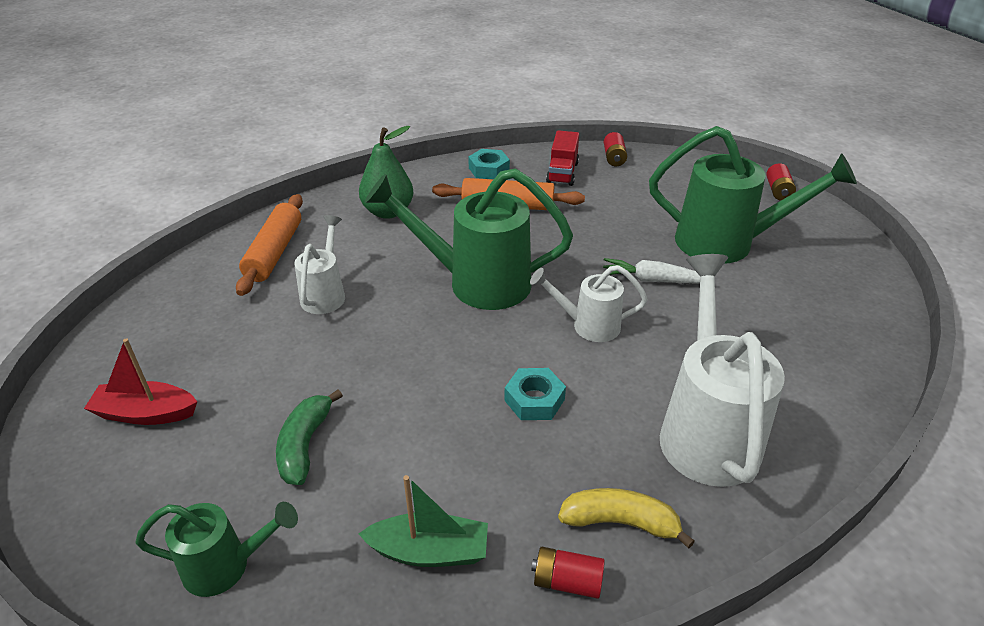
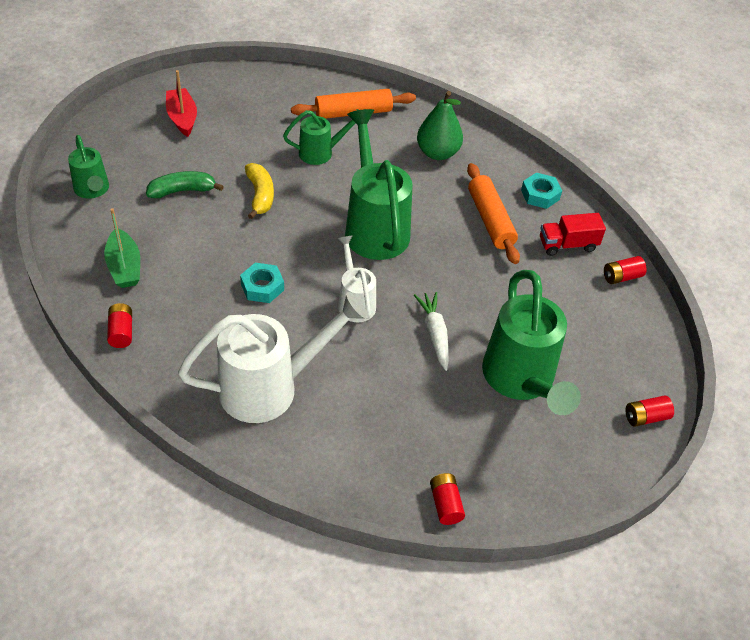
camera: 65 degrees right, 10 degrees up
white watering can [295,215,345,314] -> green watering can [283,109,358,165]
yellow banana [558,488,695,549] -> yellow banana moved to [245,163,274,219]
none -> red battery [430,473,465,525]

